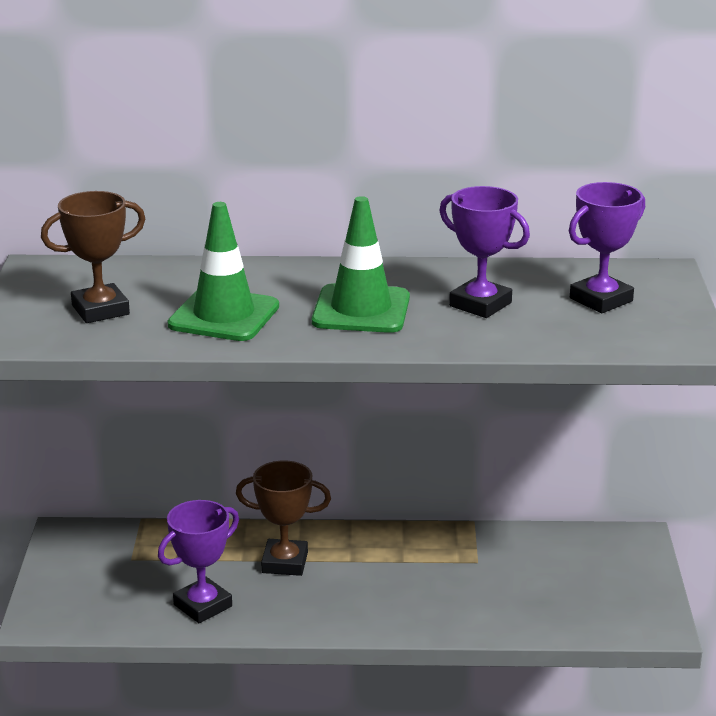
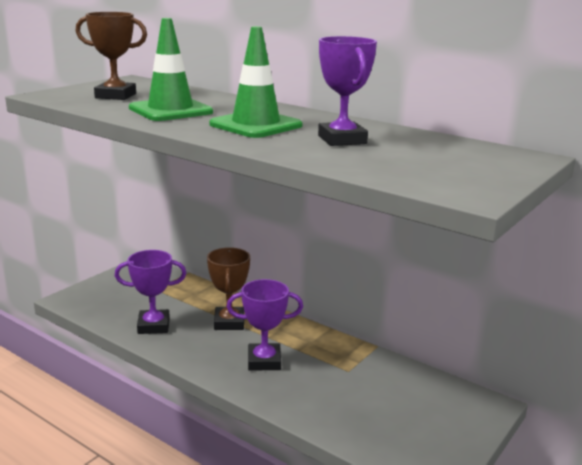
camera: 35 degrees right, 5 degrees down
brown trophy [236,461,331,576] -> brown trophy turned 45 degrees clockwise [207,247,250,330]
purple trophy [569,182,645,313] -> purple trophy moved to [227,279,303,370]

